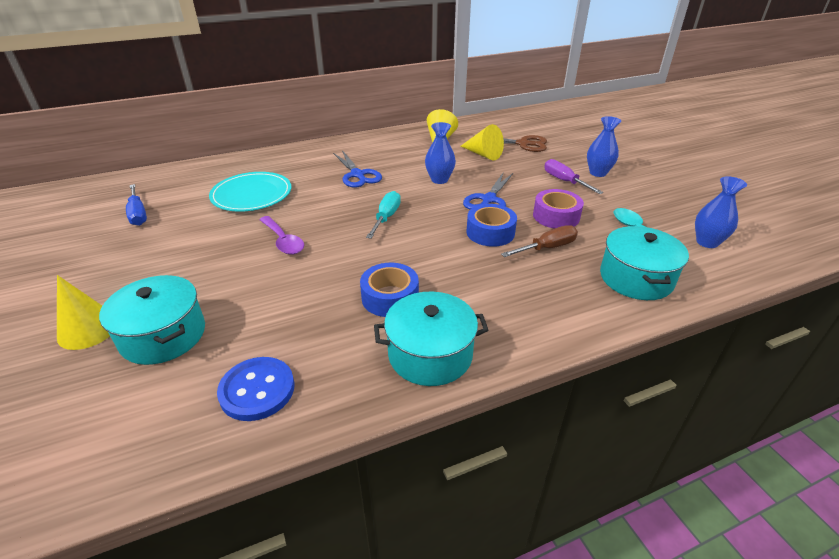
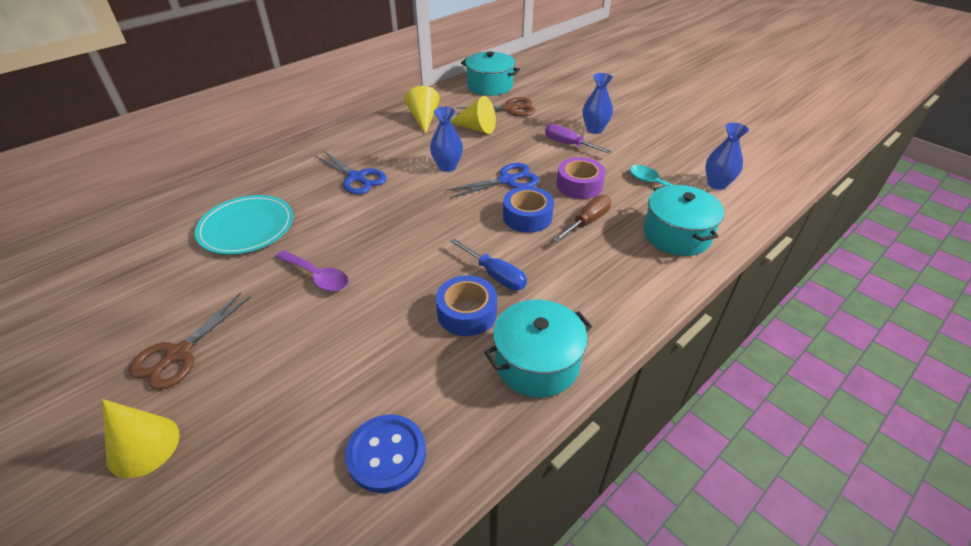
camera: 20 degrees left, 5 degrees up
turquoise pot [99,275,205,365] -> turquoise pot moved to [461,51,520,96]
blue screwdriver [126,184,147,226] -> blue screwdriver moved to [450,238,527,290]
turquoise screwdriver [366,191,401,239] -> none
blue scissors [463,172,513,209] -> blue scissors turned 120 degrees counterclockwise [446,163,539,198]
none -> brown scissors [129,292,251,390]

